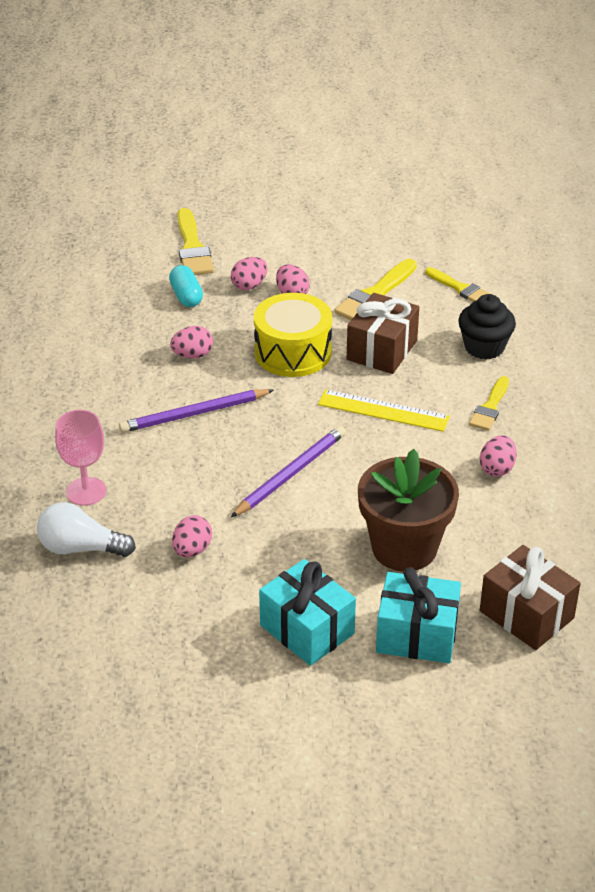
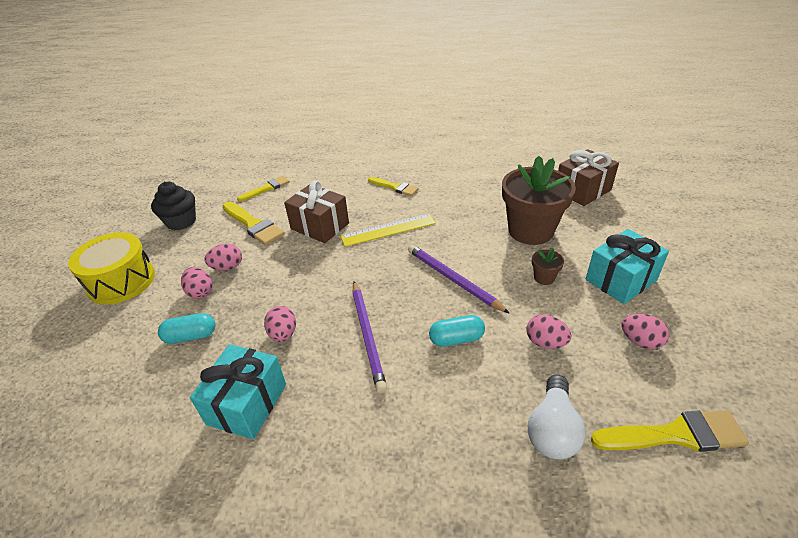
camera: 80 degrees left, 0 degrees up
pink goblet [55,410,106,506] -> none
yellow brush [177,208,214,275] -> yellow brush moved to [591,410,749,452]
yellow drum [254,293,332,377] -> yellow drum moved to [68,232,155,305]
yellow ruler [318,389,450,432] -> yellow ruler turned 45 degrees clockwise [340,214,436,247]
turquoise gift [376,567,461,663] -> turquoise gift moved to [190,344,286,439]
black cupcake [458,294,516,359] -> black cupcake moved to [151,182,196,230]
pink egg [480,435,517,477] -> pink egg moved to [621,314,669,349]
none -> turquoise capsule [429,315,485,347]
none -> brown flower pot [532,248,564,285]

